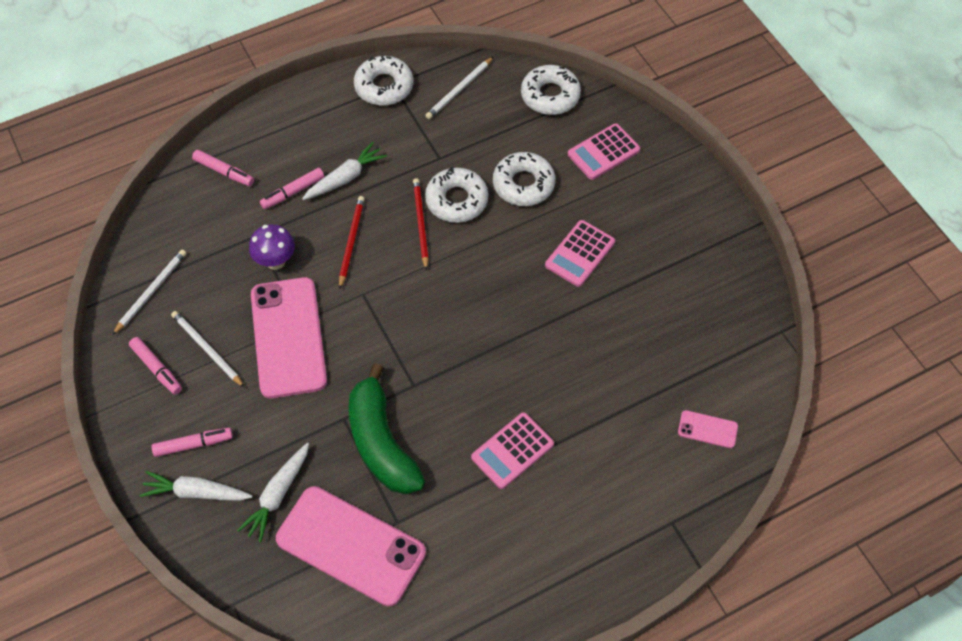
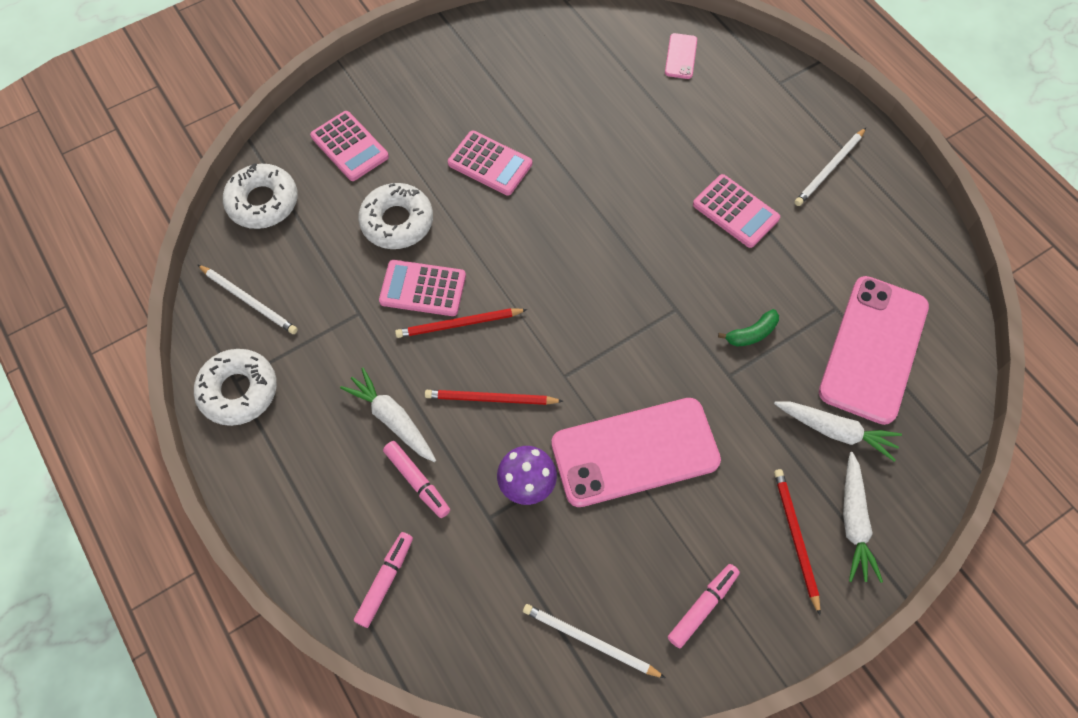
camera: 95 degrees left, 5 degrees up
pink marker [152,428,233,457] -> red pencil [774,469,820,615]
white pencil [171,311,245,388] -> white pencil moved to [794,128,866,206]
green banana [349,363,425,494] -> green banana [718,309,779,347], size x0.42
white donut [425,167,488,223] -> pink calculator [379,260,466,316]

